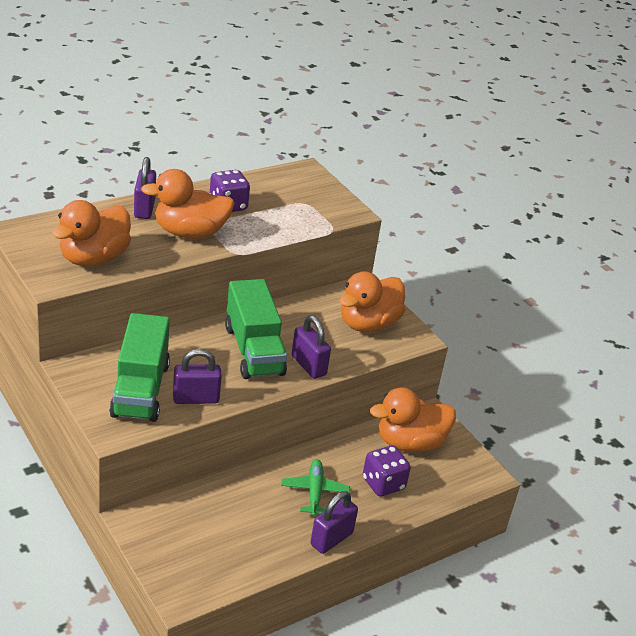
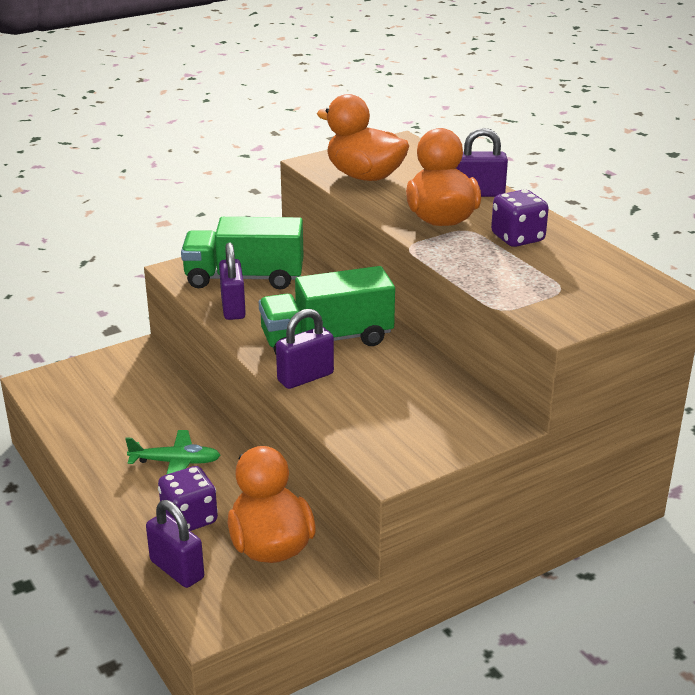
camera: 95 degrees right, 5 degrees down
purple padlock [311,491,358,554] -> purple padlock moved to [146,500,204,588]
orange duck [339,271,405,332] -> none

